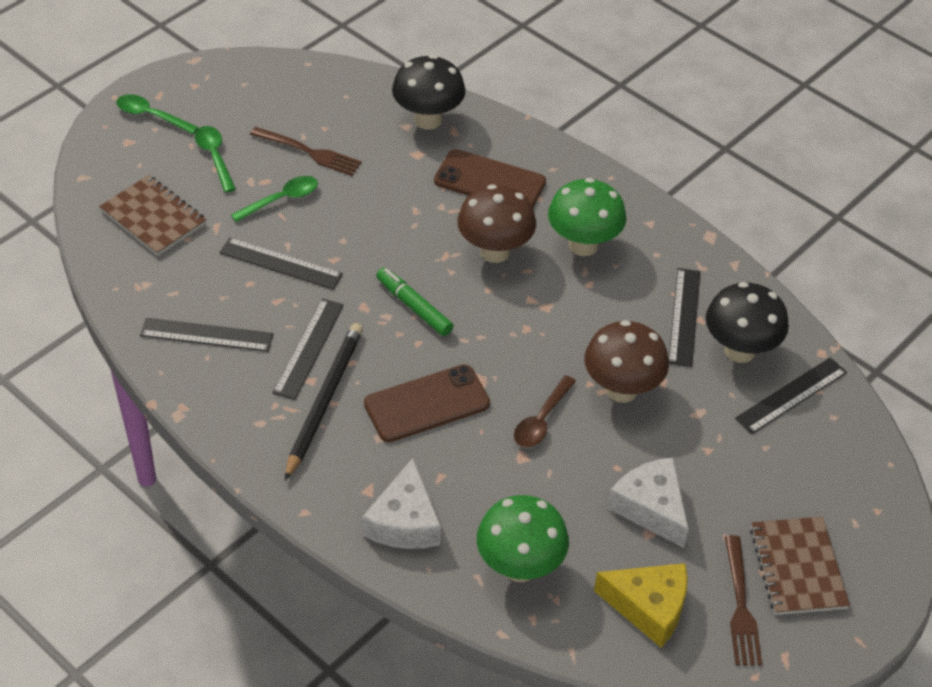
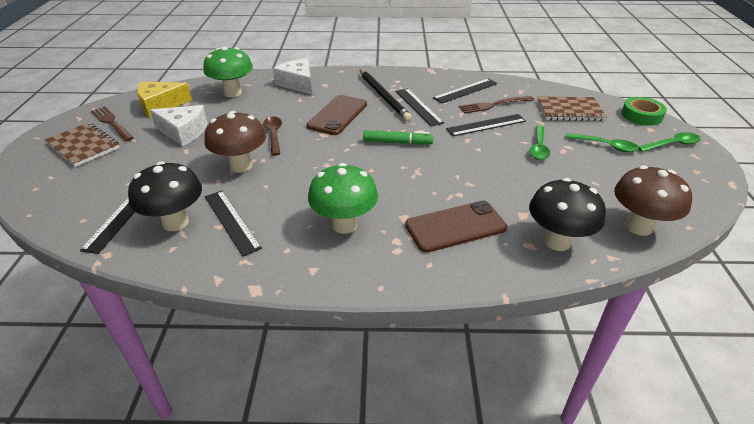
camera: 140 degrees right, 10 degrees down
brown fork [250,127,362,176] -> brown fork moved to [459,96,534,114]
brown mushroom [457,184,536,263] -> brown mushroom moved to [614,165,692,236]
none -> green tape [621,97,667,126]

